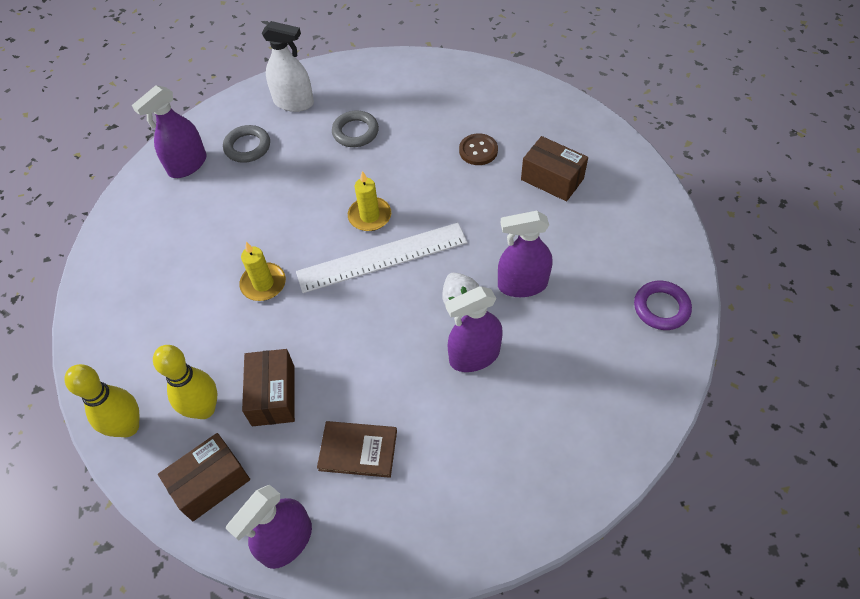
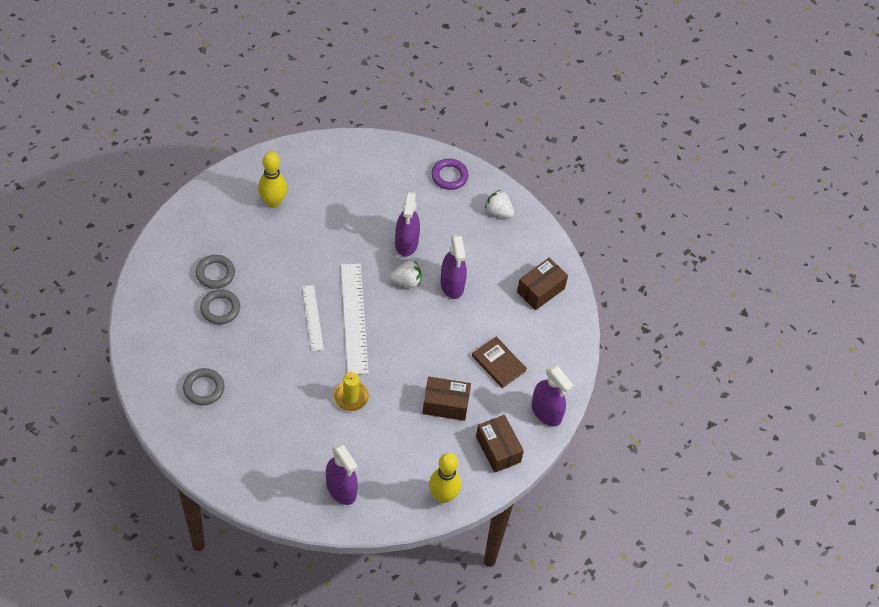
camera: 85 degrees left, 0 degrees up
purple spray bottle [132,85,207,178] -> purple spray bottle moved to [326,442,358,505]
yellow bowling pin [153,345,217,419] -> yellow bowling pin moved to [258,152,287,208]
white spray bottle [261,21,314,112] -> none
brown book [317,421,397,478] -> brown book turned 60 degrees counterclockwise [472,337,527,388]
yellow candle [348,171,391,231] -> white ruler [302,285,324,351]
brown button [459,133,498,165] -> none
brown box [521,136,588,201] -> brown box moved to [517,258,568,310]
none -> grey ring [196,255,235,289]
none -> white strawberry [485,190,515,218]

